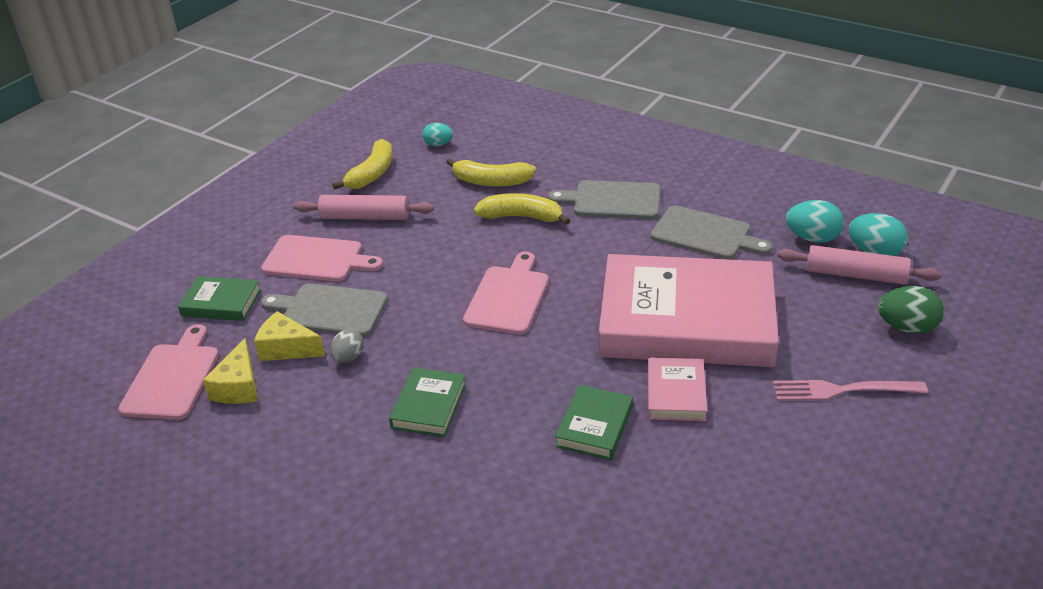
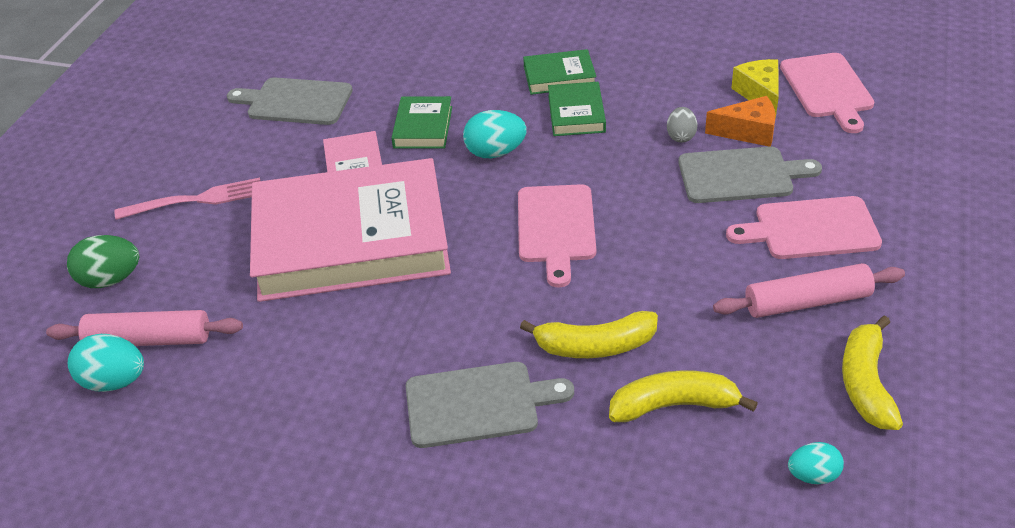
camera: 165 degrees right, 5 degrees up
green book [178,276,261,321] -> green book moved to [523,49,596,95]
yellow cheese [254,311,325,361] -> orange cheese [705,96,775,146]
grey cutting board [651,205,773,259] -> grey cutting board moved to [227,78,353,125]
turquoise egg [786,200,844,243] -> turquoise egg moved to [463,110,527,158]

